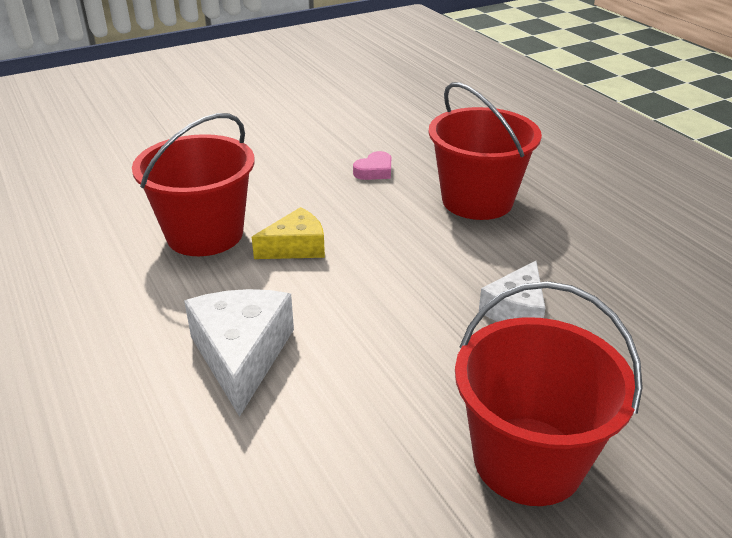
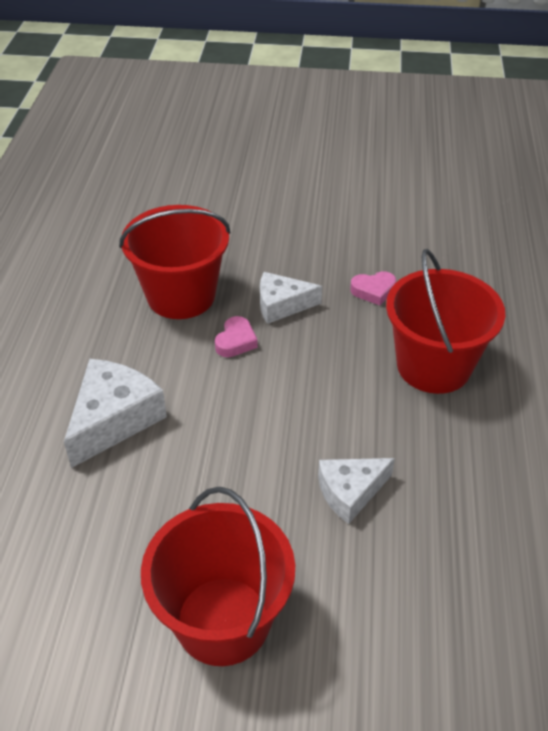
camera: 35 degrees right, 10 degrees up
yellow cheese [252,207,325,259] -> pink heart [215,316,258,357]
none -> white cheese [260,272,322,324]

